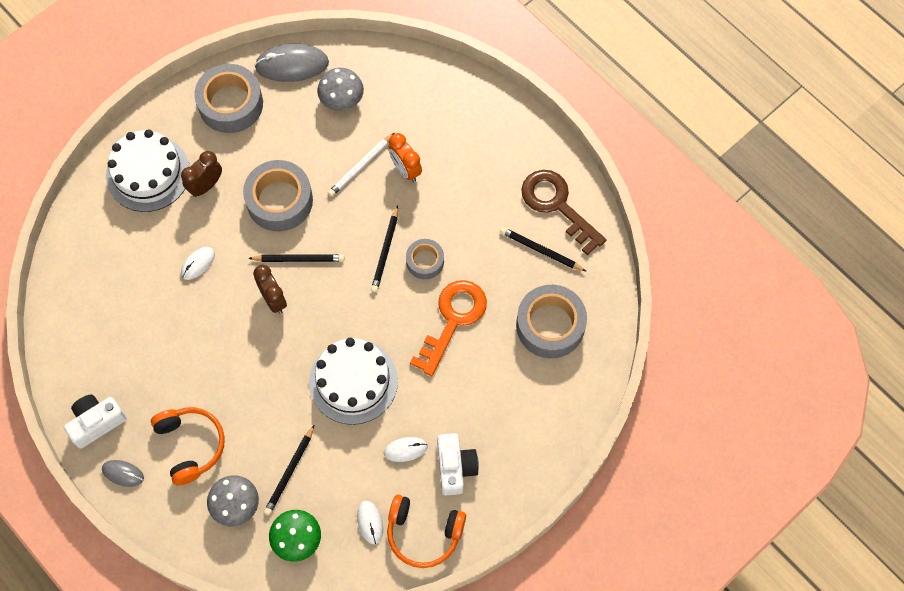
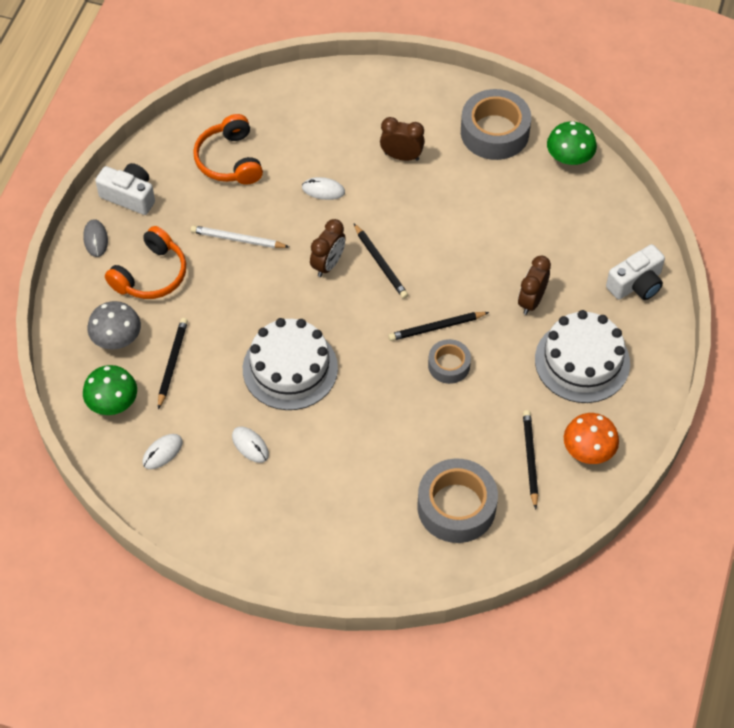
camera: 60 degrees right, 10 degrees down
white cake [106,129,190,212] -> white cake moved to [535,310,630,403]
grey tape [243,160,313,231] -> none
grey mouse [254,44,329,82] -> green mushroom [547,121,597,165]
black pencil [264,425,314,515] -> black pencil turned 105 degrees clockwise [158,318,188,409]
grey mushroom [317,68,364,111] -> none
white pencil [328,133,394,197] -> white pencil moved to [191,225,289,248]
orange headphones [387,495,466,568] -> orange headphones moved to [193,114,263,185]
orange clock [388,133,422,182] -> brown clock [518,256,551,315]
orange key [410,280,487,376] -> none
white camera [437,433,479,495] -> white camera moved to [606,244,665,300]
brown key [521,170,606,255] -> orange mushroom [564,413,619,464]

